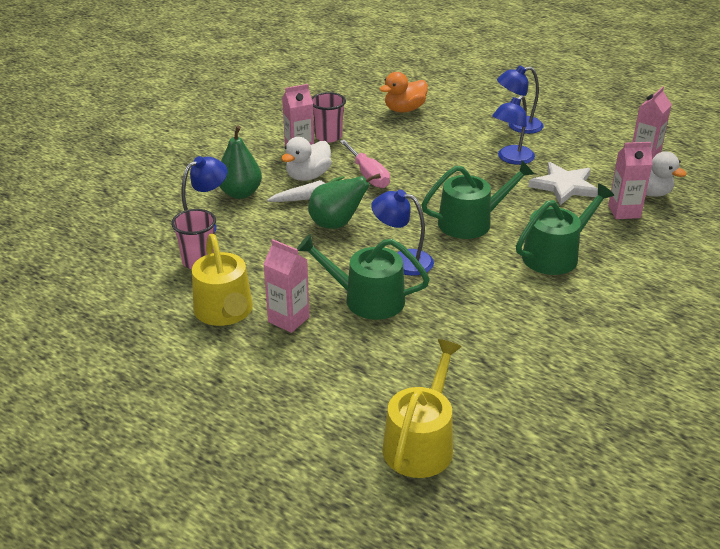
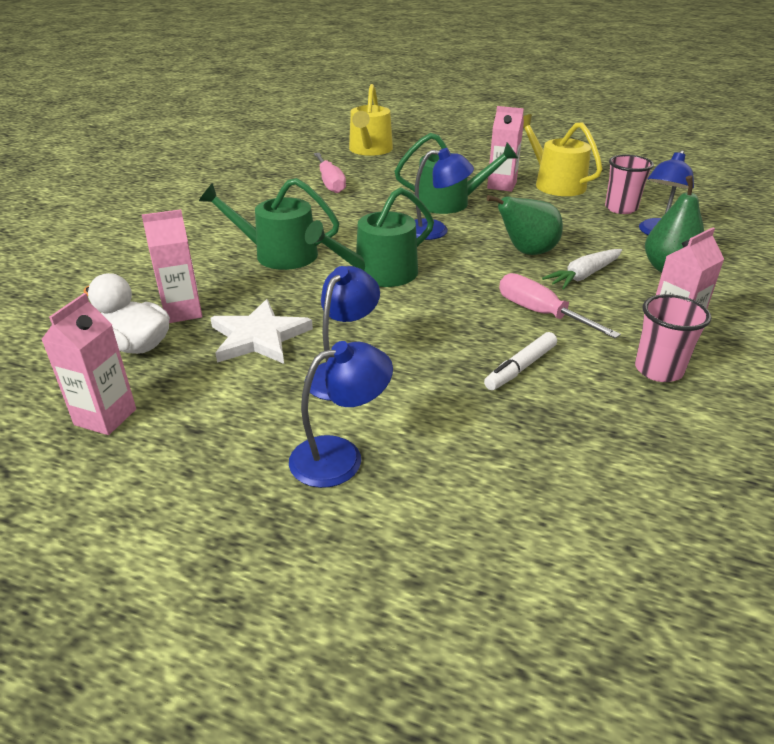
camera: 165 degrees right, 0 degrees up
white duck [281,137,332,181] -> none
orange duck [380,72,428,112] -> none
green watering can [516,183,614,275] -> green watering can turned 60 degrees clockwise [199,178,339,270]
none -> pink screwdriver [314,153,346,193]
none -> white marker [484,332,557,390]

